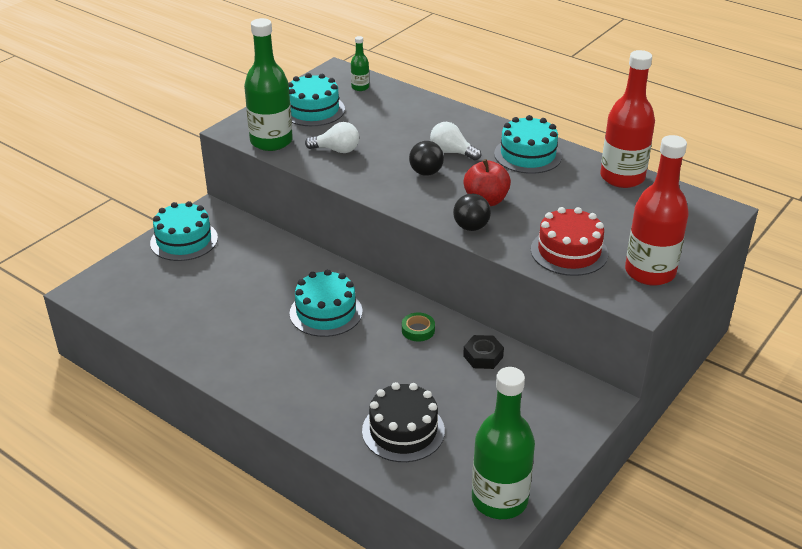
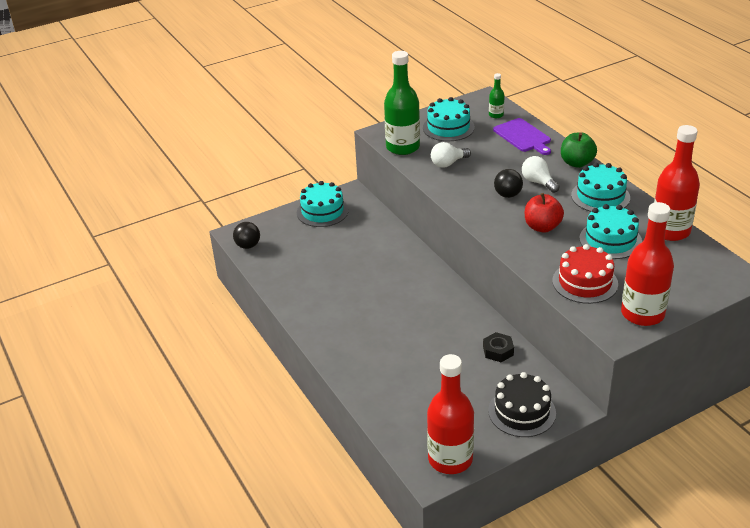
camera: 25 degrees right, 0 degrees up
turquoise cake [289,269,363,337] -> turquoise cake moved to [579,204,642,259]
white light bulb [305,122,359,153] -> white light bulb turned 120 degrees clockwise [431,142,471,168]
black cake [362,382,445,462] -> black cake moved to [488,372,556,437]
green tape [402,313,435,341] -> none
black ball [453,194,491,231] -> black ball moved to [233,222,260,249]
green bottle [472,367,535,519] -> red bottle [427,354,474,474]
none -> purple cutting board [493,118,551,155]
none -> green apple [561,132,597,168]

